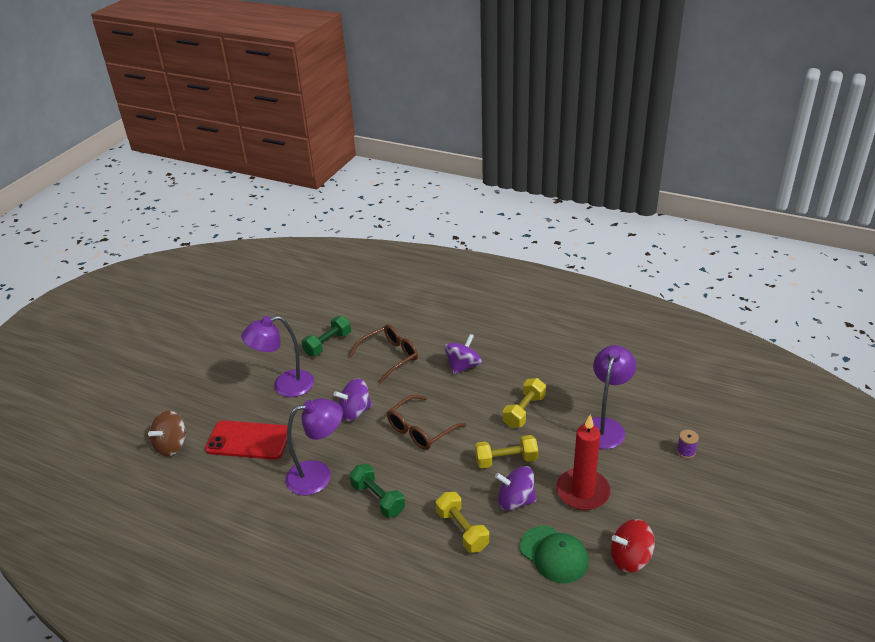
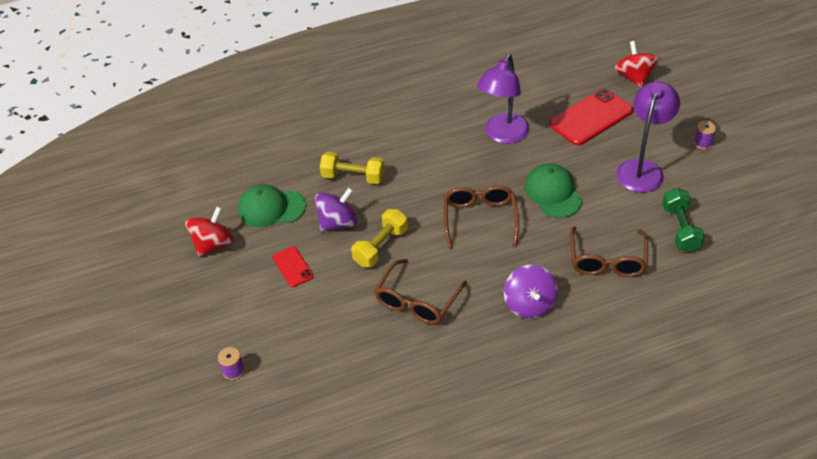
camera: 135 degrees right, 10 degrees up
brown spinning top [148,411,186,457] -> red spinning top [614,41,659,88]
purple spinning top [334,378,372,421] -> green cap [524,163,583,218]
green dumbbell [350,464,405,518] -> none
yellow dumbbell [503,378,546,428] -> brown glasses [374,259,467,324]
red candle [556,414,611,510] -> red phone [272,246,314,287]
purple lamp [583,345,636,449] -> none
none -> purple spool [694,120,717,150]

